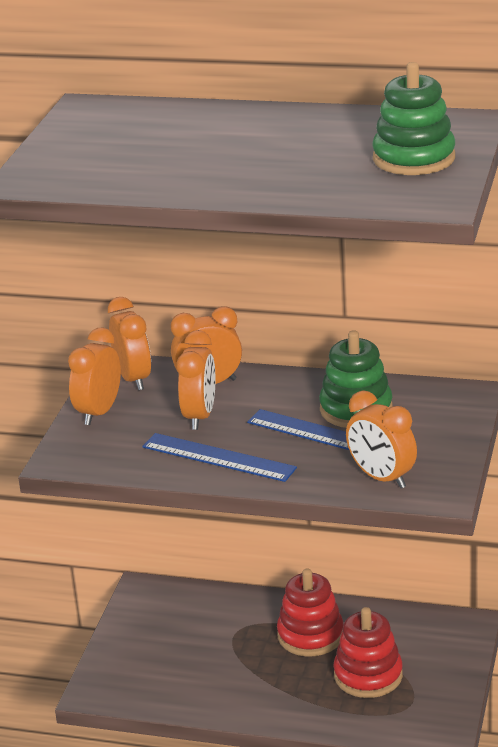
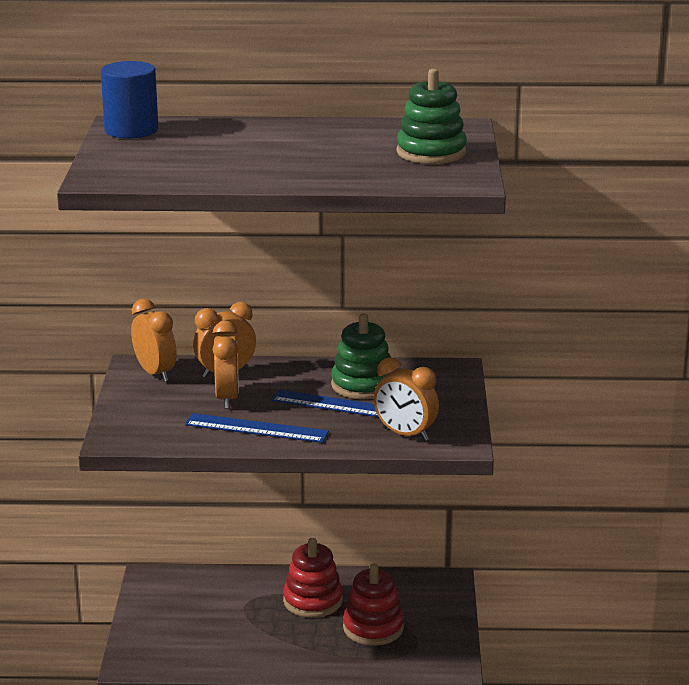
camera: 15 degrees left, 5 degrees down
orange clock [68,328,121,425] -> none
none -> blue cylinder [101,61,158,139]

